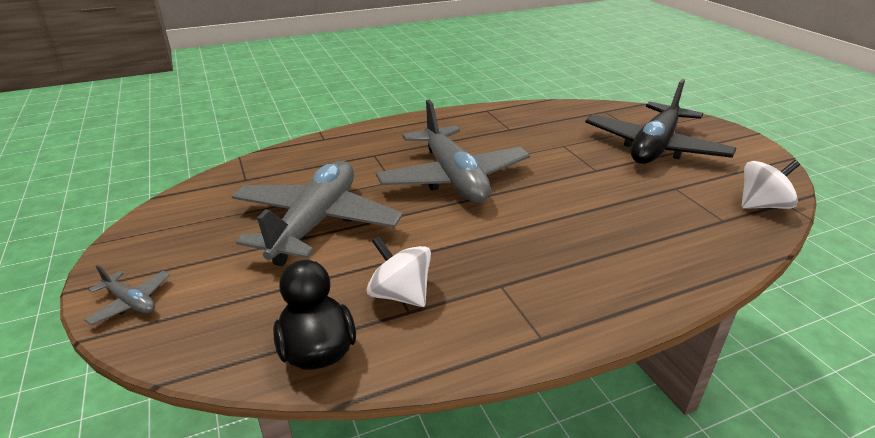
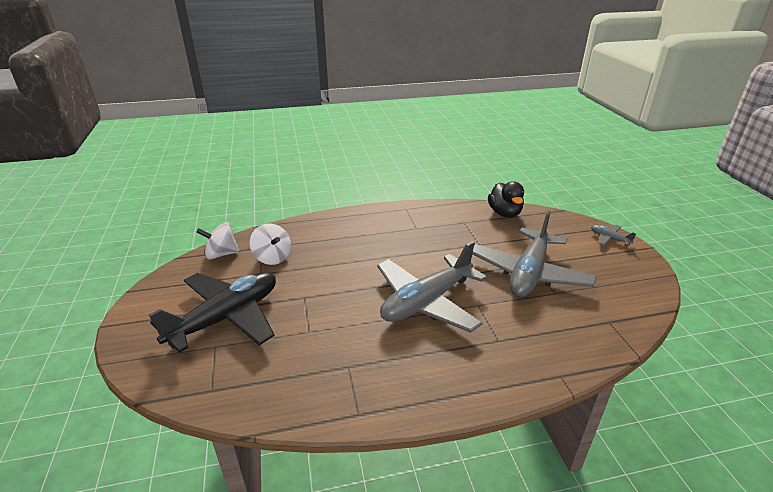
camera: 170 degrees left, 0 degrees up
white spinning top [367,236,431,307] -> white spinning top moved to [250,223,291,265]
grey plane [376,100,530,203] -> grey plane turned 120 degrees counterclockwise [377,241,487,333]

